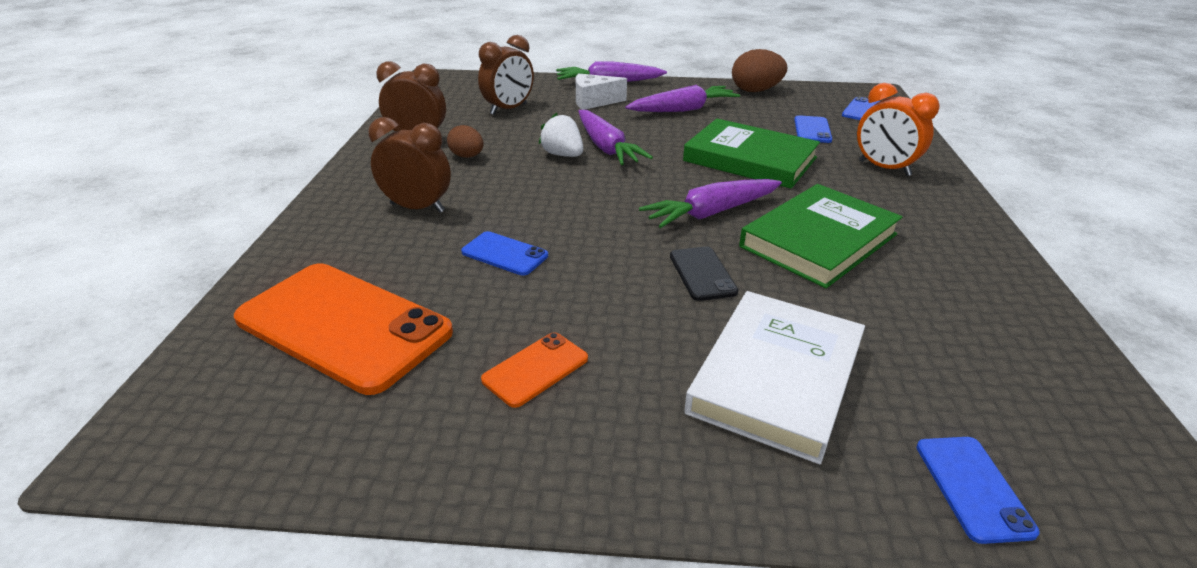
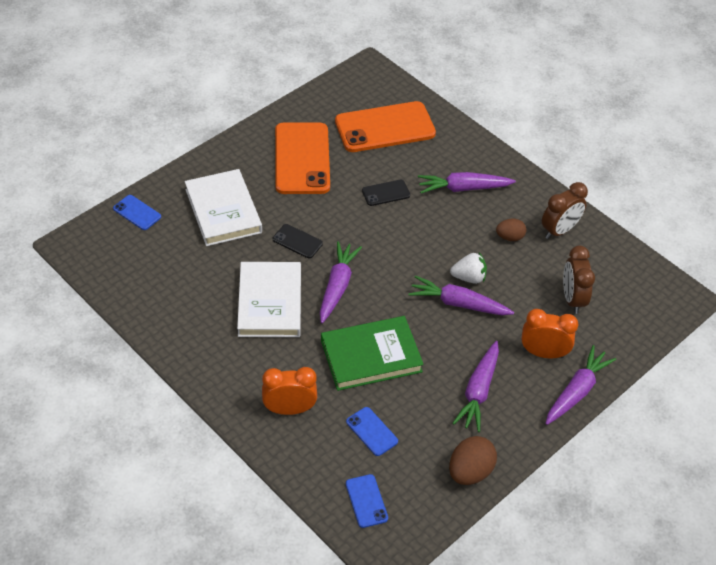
camera: 130 degrees right, 15 degrees up
brown clock [368,117,451,213] -> purple carrot [418,172,516,193]
blue phone [461,231,548,276] -> black phone [362,180,410,206]
orange phone [481,333,588,408] -> orange phone [275,122,330,194], size x2.19
white cheese [576,74,627,110] -> orange clock [521,309,578,358]
green book [739,184,903,288] -> white book [237,262,301,337]

